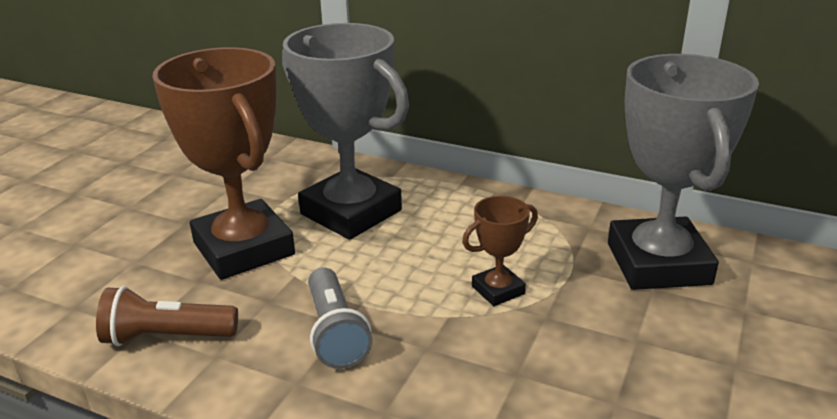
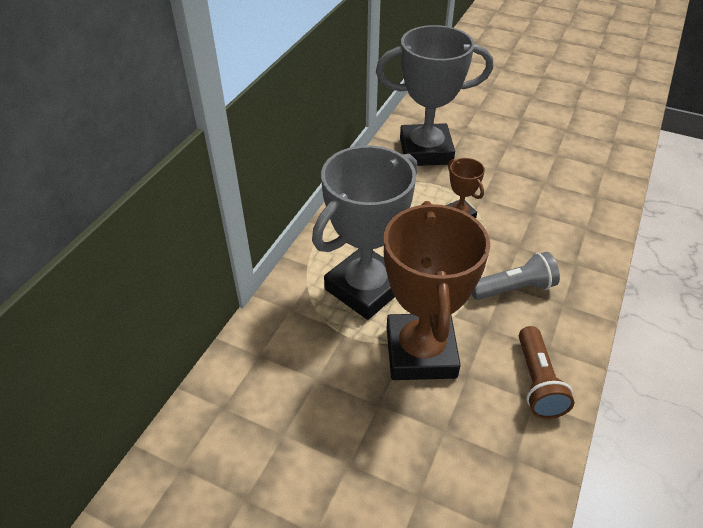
camera: 90 degrees left, 15 degrees up
brown trophy [152,47,295,280] -> brown trophy turned 60 degrees counterclockwise [384,201,490,380]

